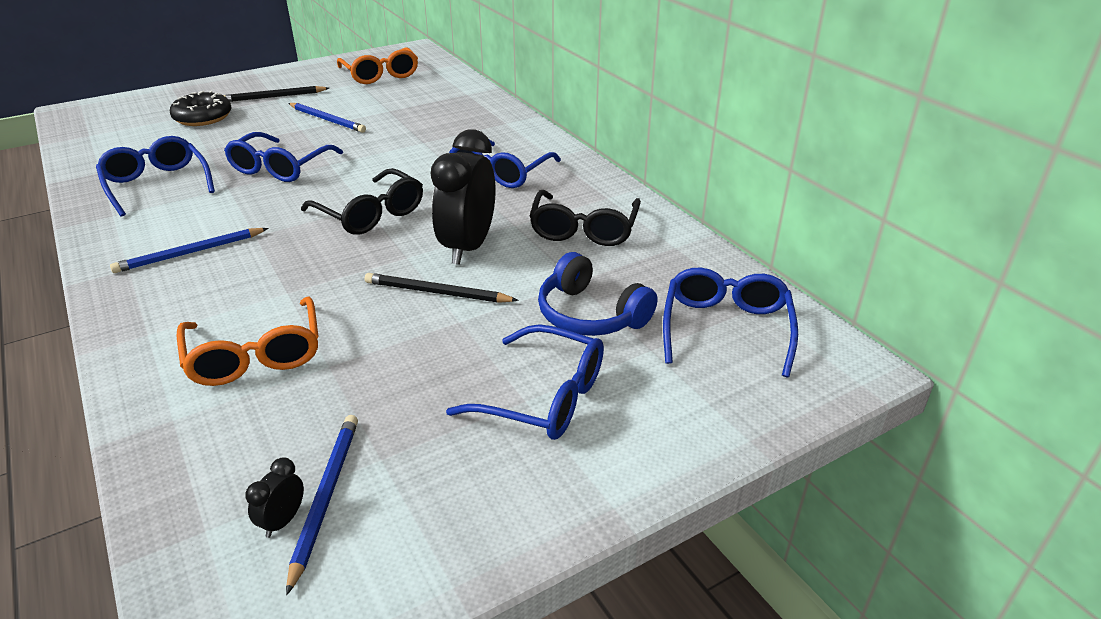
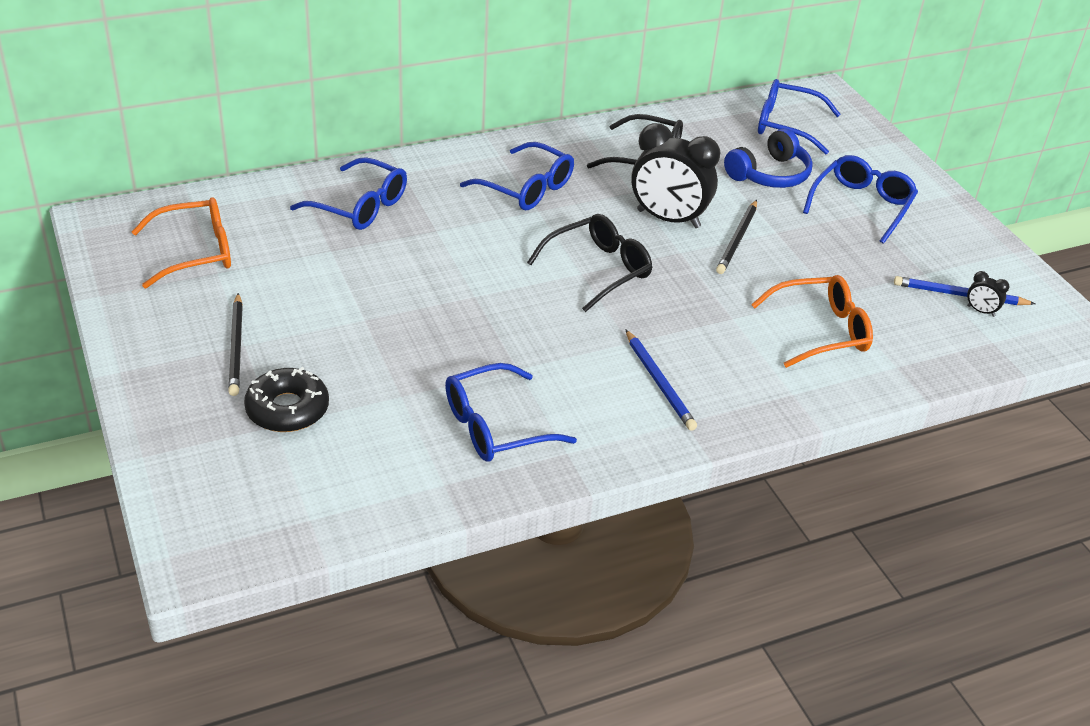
camera: 85 degrees left, 5 degrees up
blue glasses [224,132,343,182] -> blue glasses moved to [290,157,407,230]
blue pencil [288,103,366,133] -> none

